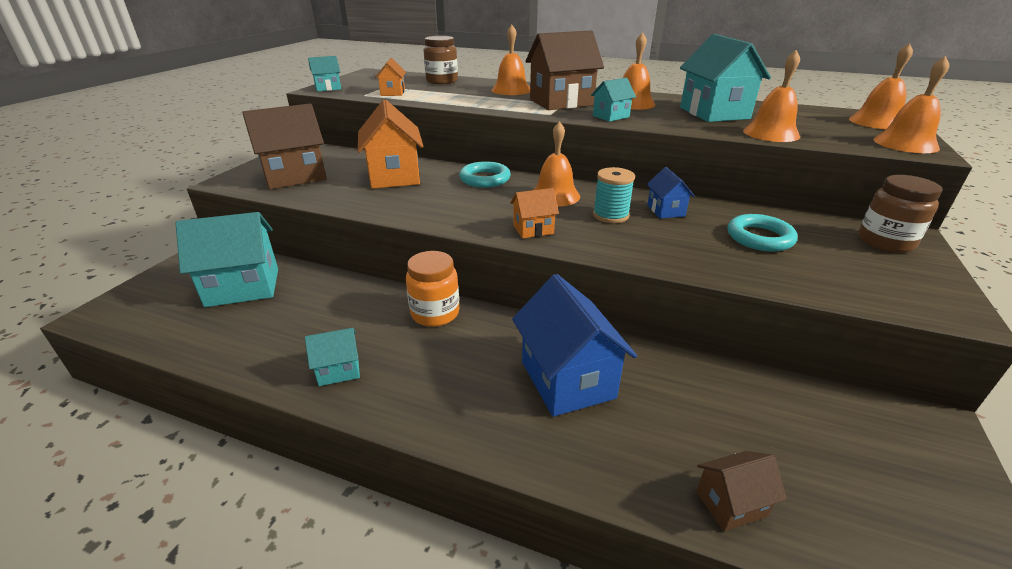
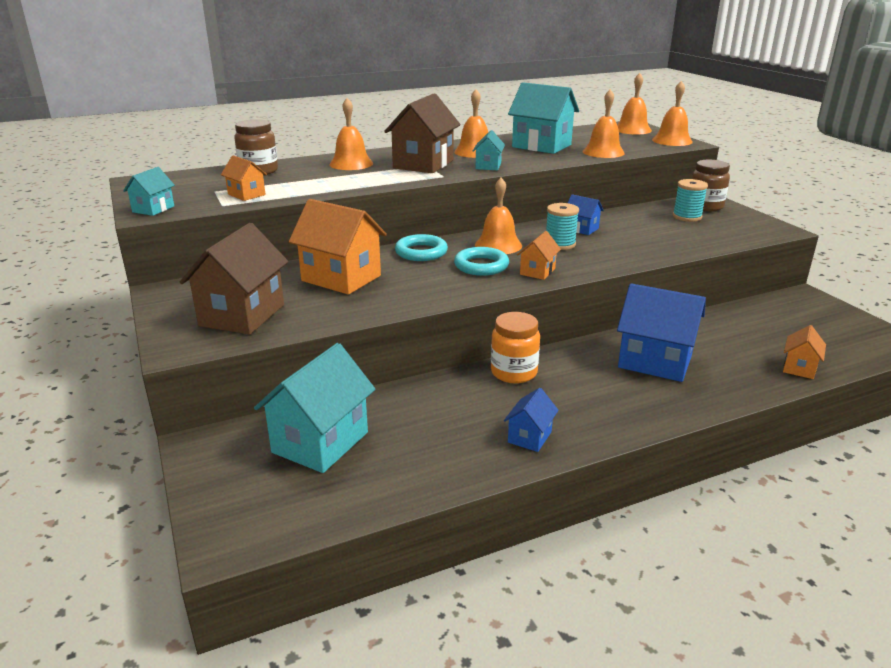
camera: 45 degrees left, 5 degrees down
turquoise house [305,328,360,386] -> blue house [504,388,559,452]
brown house [696,451,787,531] -> orange house [783,325,826,379]
turquoise ring [728,214,798,252] -> turquoise ring moved to [454,247,509,276]
none -> turquoise spool [673,179,708,222]

